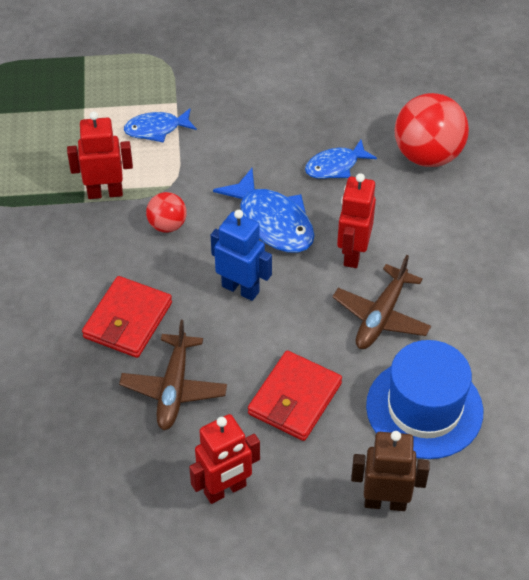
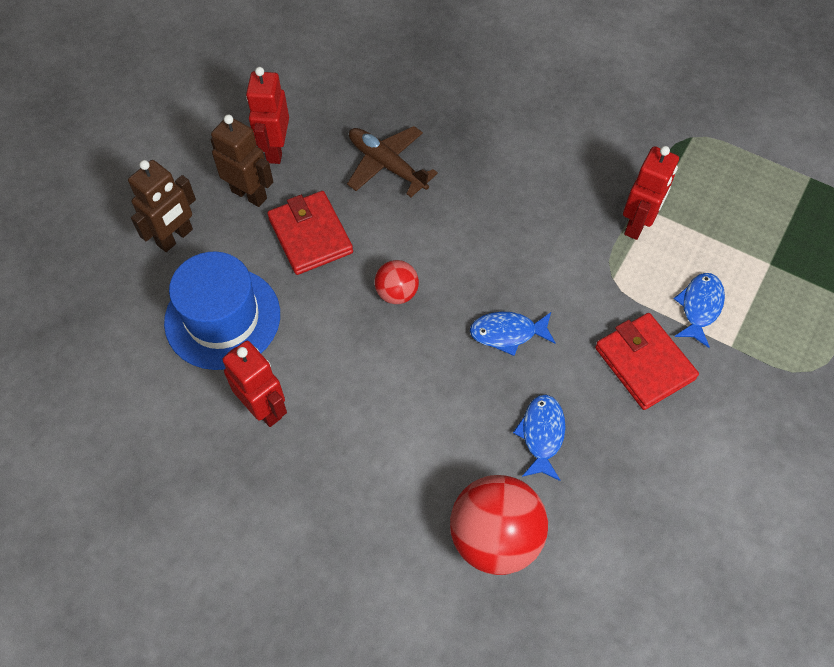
camera: 125 degrees right, 10 degrees up
red wallet [82,276,172,358] -> red wallet moved to [595,313,699,410]
red ball [146,192,187,233] -> red ball moved to [374,260,419,304]
blue robot [211,210,272,301] -> none
blue fish [213,168,315,253] -> blue fish [470,312,556,356], size x0.63
brown plane [333,255,431,349] -> none
red robot [337,173,376,268] -> red robot moved to [222,341,287,427]
none -> brown robot [211,114,273,207]

